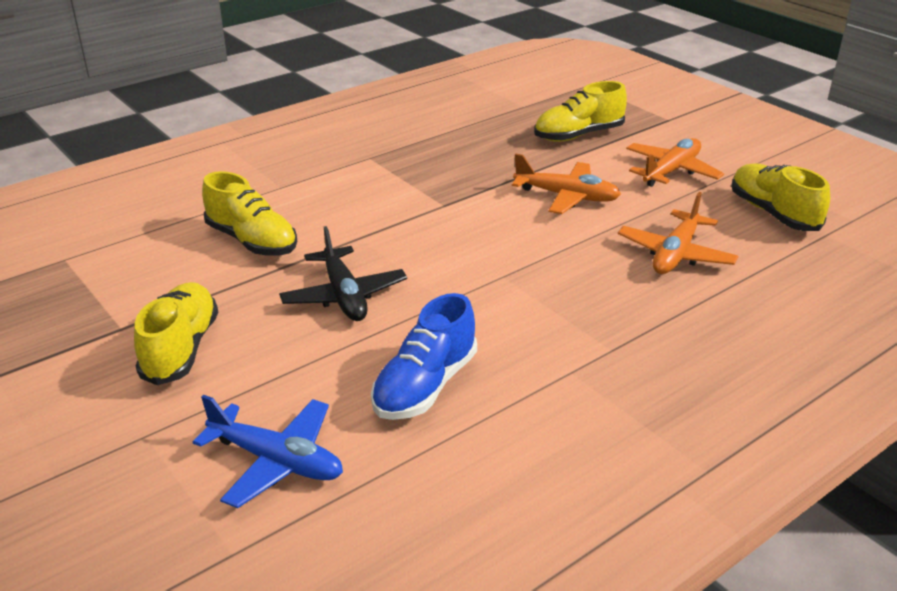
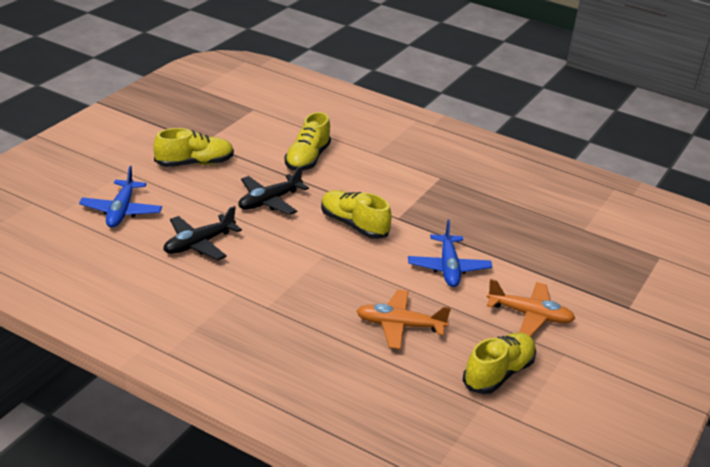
camera: 65 degrees right, 0 degrees up
blue shoe [371,293,477,420] -> black plane [164,206,242,260]
orange plane [512,153,621,214] -> blue plane [408,220,492,287]
yellow shoe [534,81,627,142] -> yellow shoe moved to [321,190,392,239]

